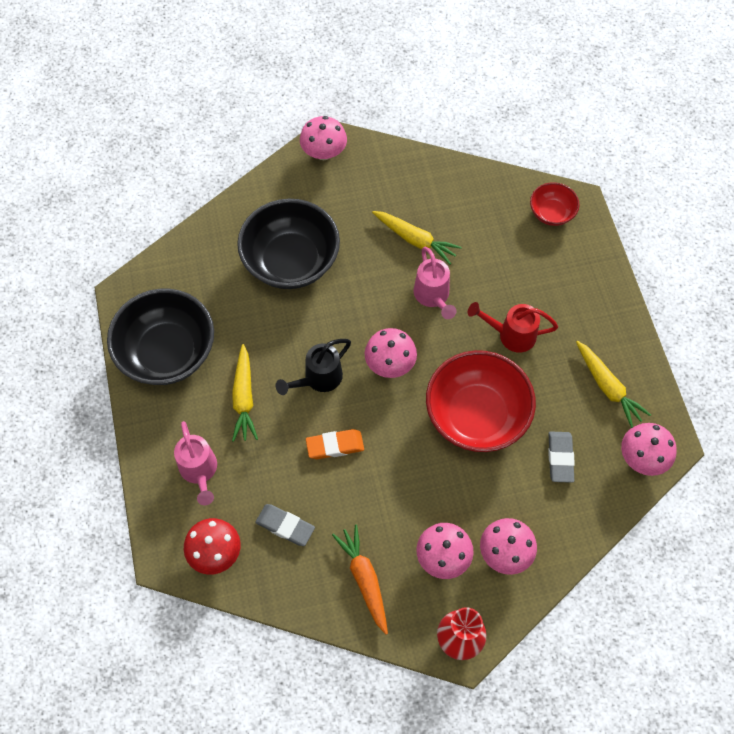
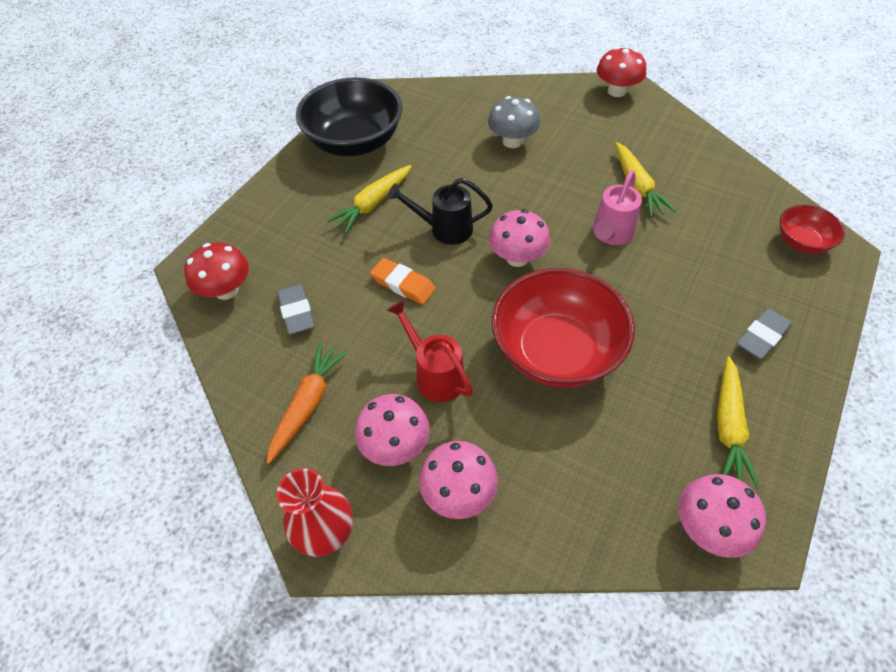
camera: 45 degrees right, 10 degrees down
pink watering can [174,421,217,505] -> none
black bowl [237,199,340,289] -> grey mushroom [488,96,540,148]
pink mushroom [300,116,347,160] -> red mushroom [597,47,646,97]
red watering can [468,302,558,352] -> red watering can moved to [387,300,473,402]
grey eraser [548,431,575,483] -> grey eraser moved to [737,308,792,360]

